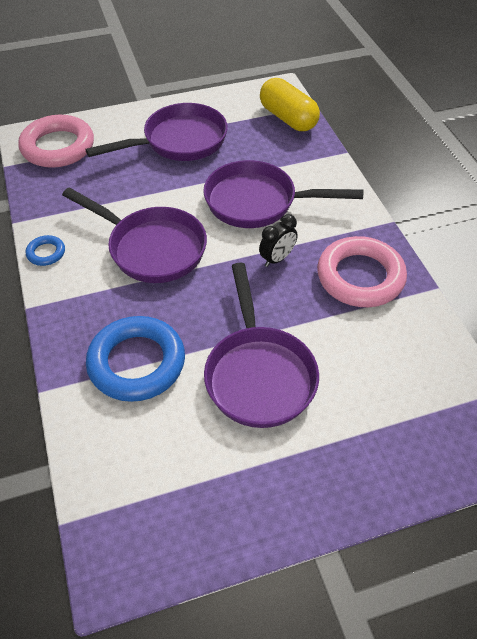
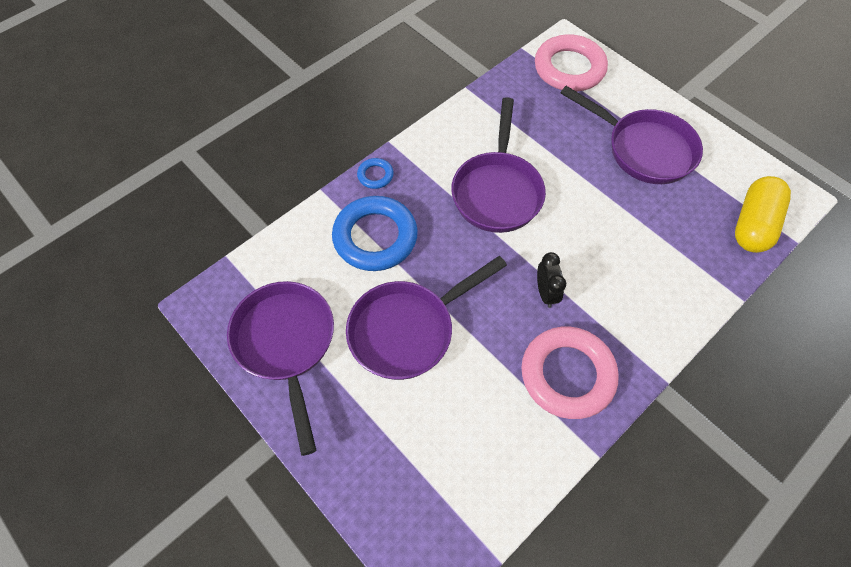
camera: 65 degrees right, 10 degrees up
blue ring [26,235,65,266] -> blue ring moved to [357,158,394,189]
purple pan [203,160,363,228] -> purple pan moved to [227,281,334,456]
black clock [259,214,298,267] -> black clock turned 120 degrees counterclockwise [537,252,566,308]

